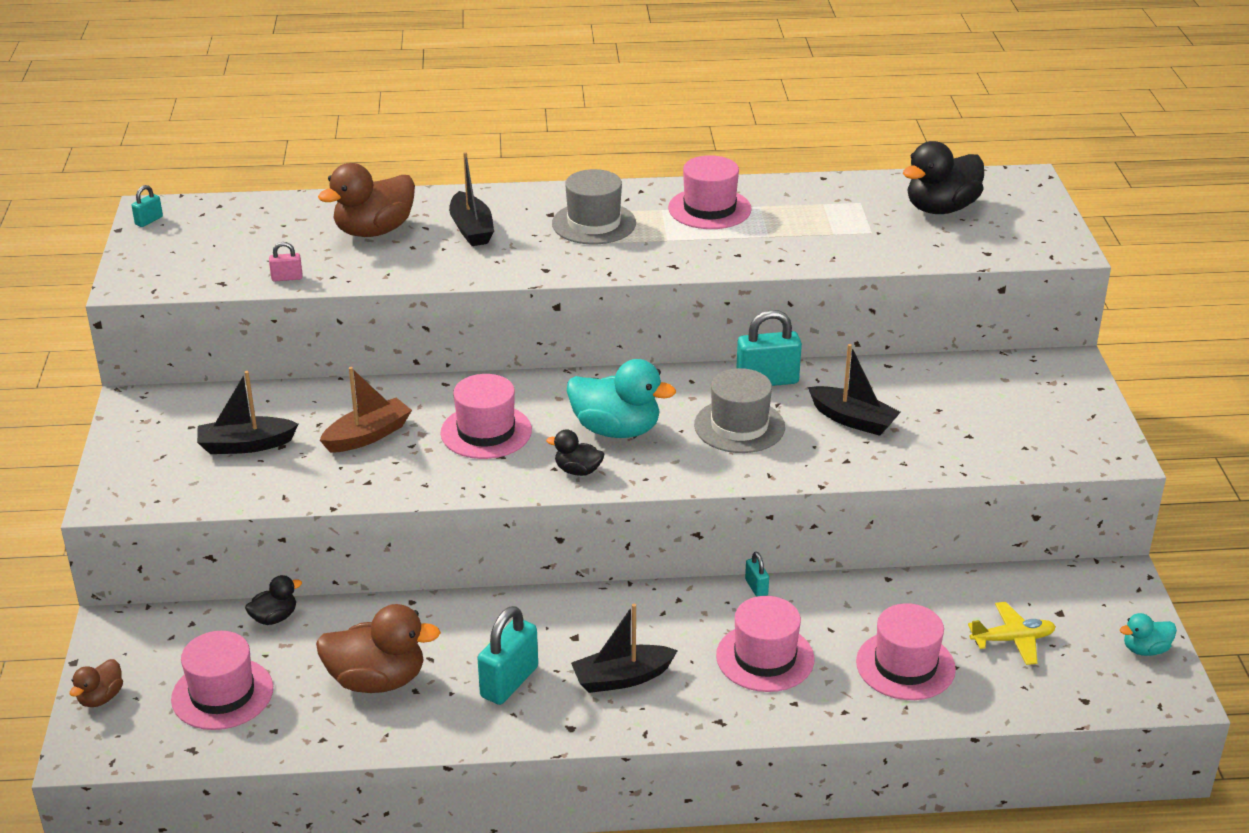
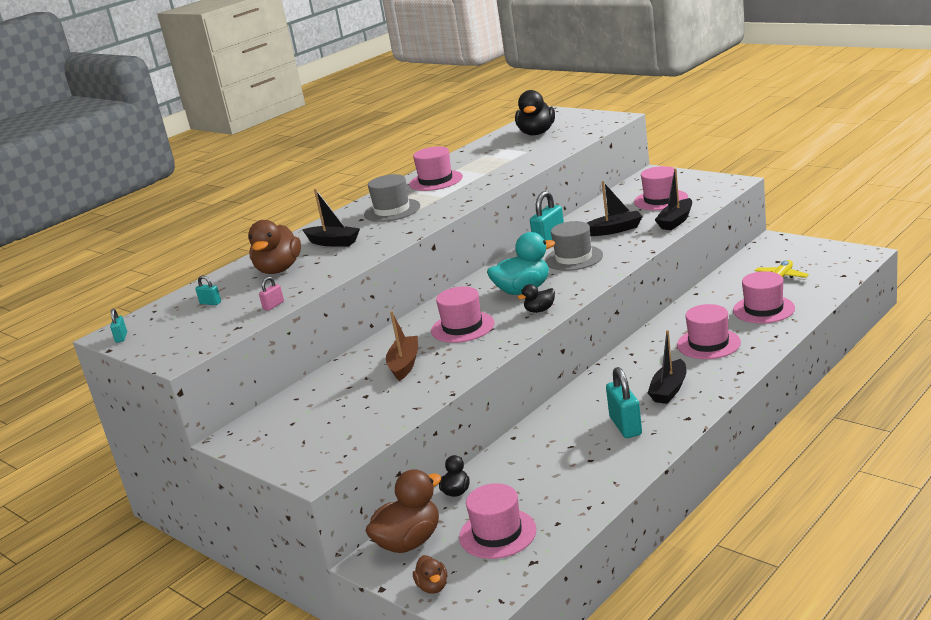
camera: 40 degrees left, 10 degrees down
black boat [197,371,299,454] -> black boat moved to [655,168,692,230]
brown duck [316,604,441,693] -> brown duck moved to [366,469,442,553]
turquoise padlock [745,552,769,597] -> turquoise padlock moved to [195,275,221,305]
turquoise duck [1120,613,1177,656] -> none
none -> pink hat [634,166,688,210]

